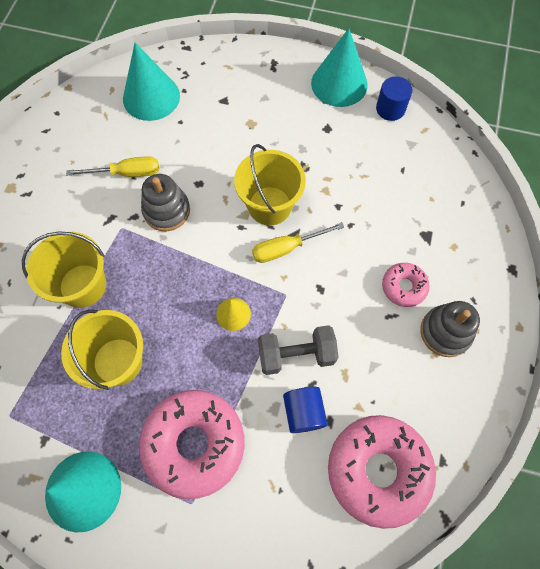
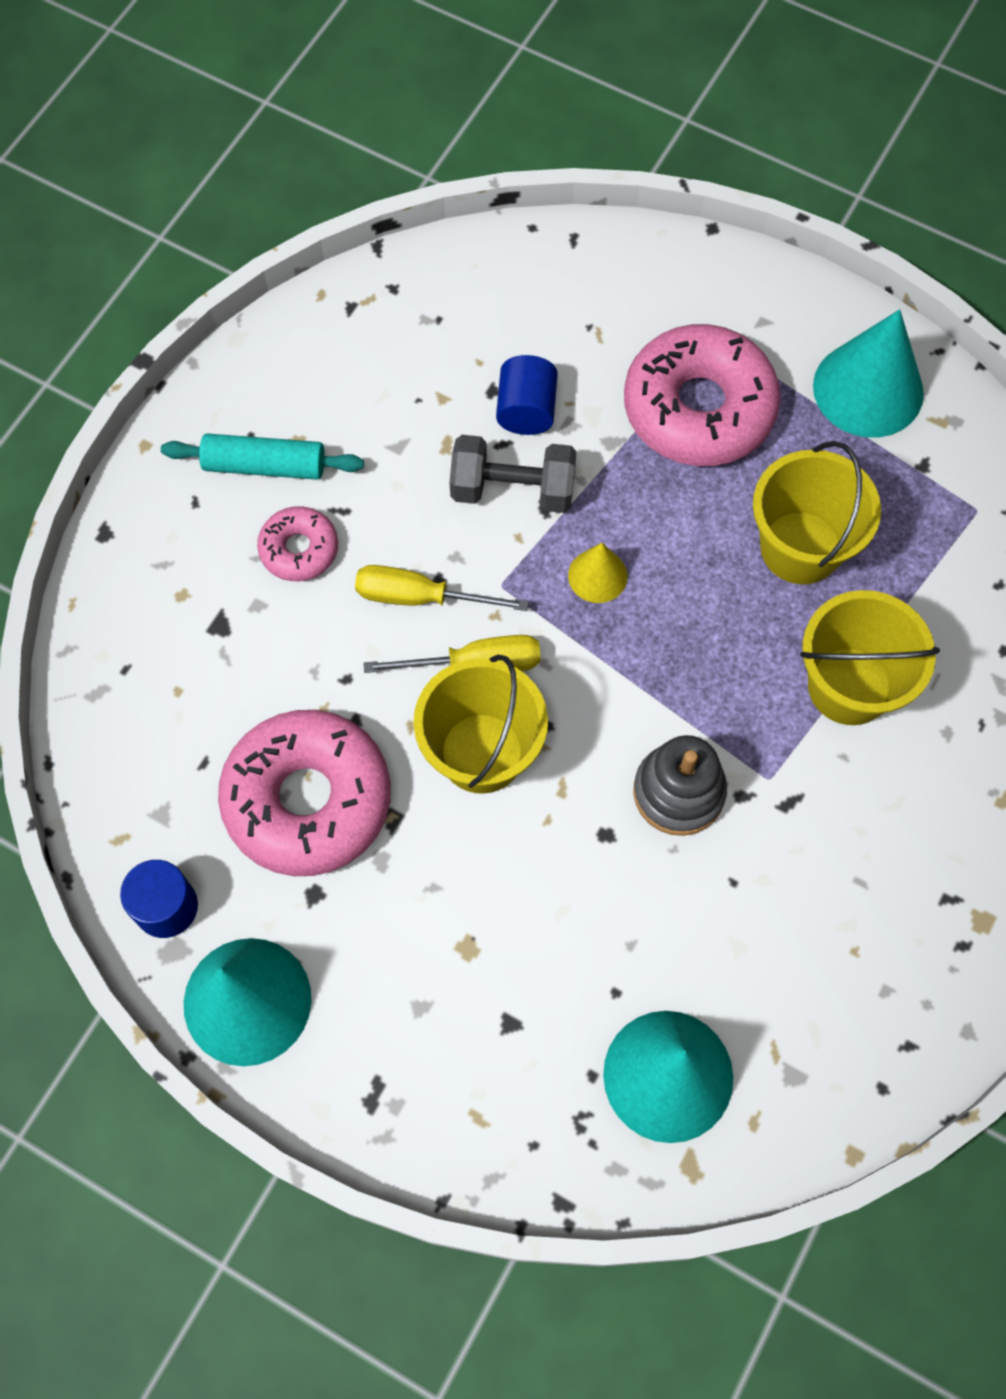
camera: 165 degrees left, 0 degrees up
yellow screwdriver [66,156,159,177] -> yellow screwdriver moved to [355,565,529,611]
pink donut [328,415,436,529] -> pink donut moved to [218,710,391,876]
grey stacking toy [420,301,480,357] -> turquoise rolling pin [161,433,364,480]

